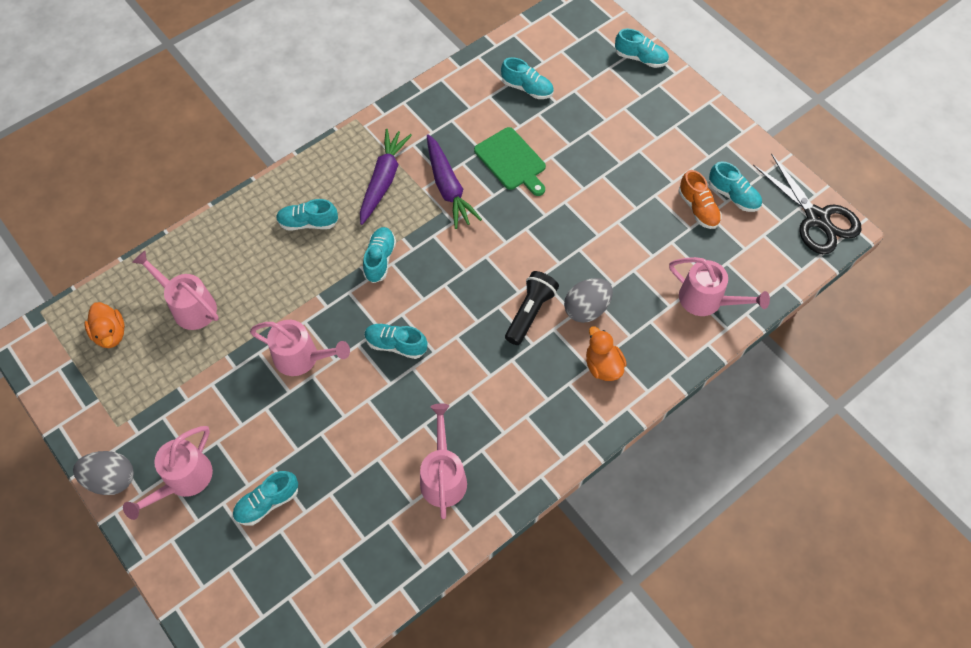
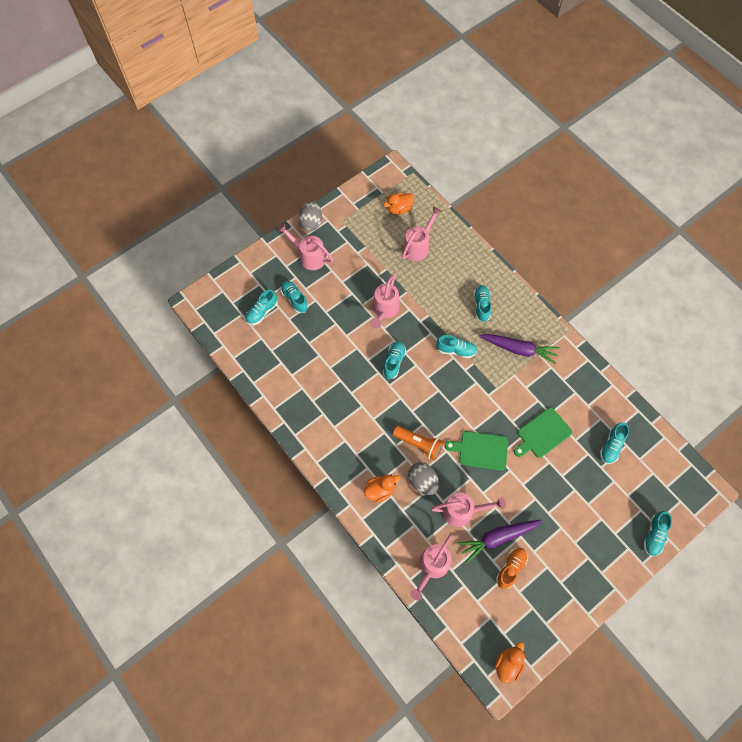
camera: 90 degrees right, 5 degrees up
pink watering can [420,403,467,519] -> pink watering can moved to [431,493,506,527]
purple carrot [427,134,482,229] -> purple carrot moved to [458,520,542,563]
black flashlight [505,271,559,345] -> orange flashlight [393,426,444,460]
orange shoe [679,170,722,229] -> orange shoe turned 150 degrees clockwise [496,548,528,589]
turquoise shoe [709,161,762,212] -> turquoise shoe moved to [245,290,278,325]
black scissors [753,153,861,254] -> orange duck [495,642,525,684]
none -> green cutting board [445,431,508,471]

